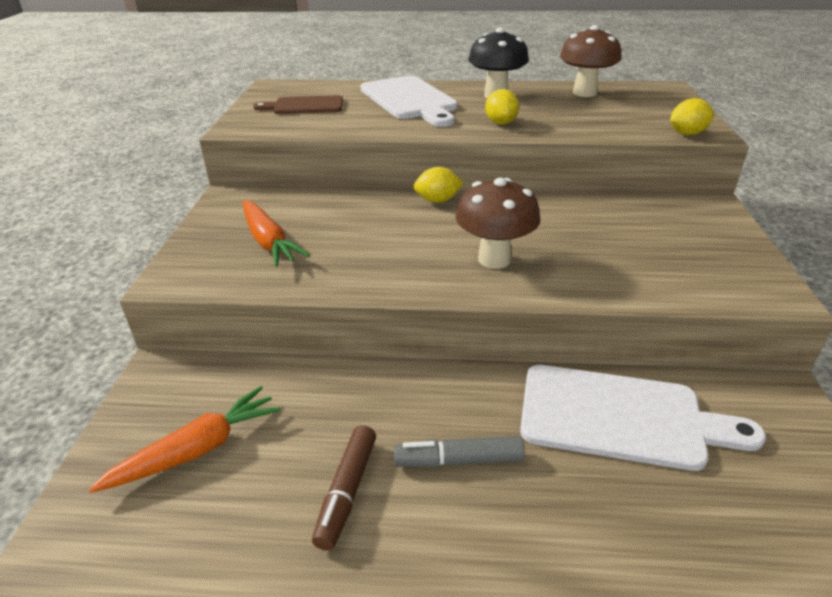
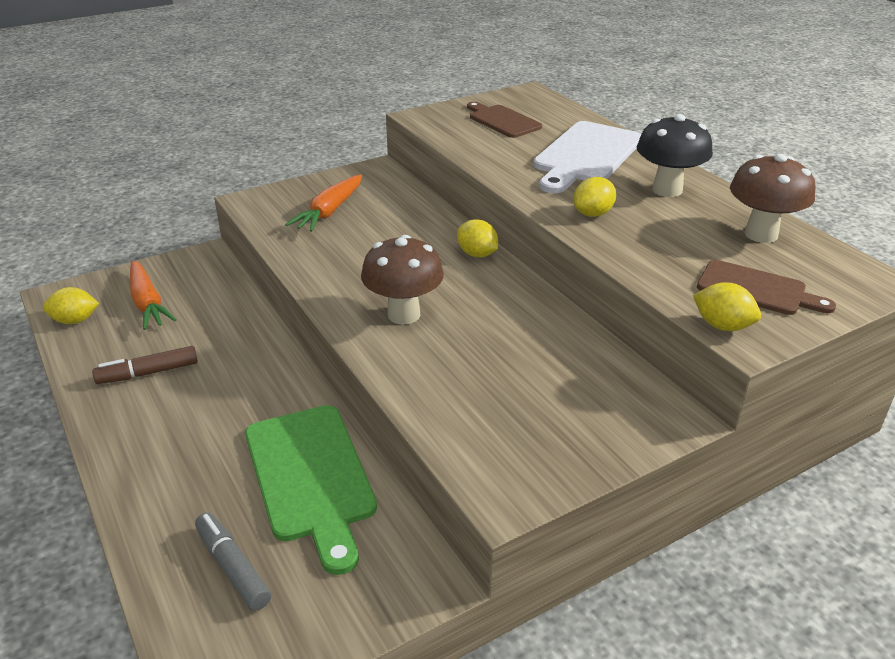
camera: 55 degrees right, 0 degrees up
orange carrot [89,386,281,493] -> orange carrot turned 45 degrees clockwise [130,260,177,330]
grey marker [394,436,525,467] -> grey marker moved to [195,512,271,611]
white cutting board [520,365,766,471] -> green cutting board [245,405,377,575]
none -> yellow lemon [43,287,99,324]
none -> brown cutting board [697,260,836,315]

